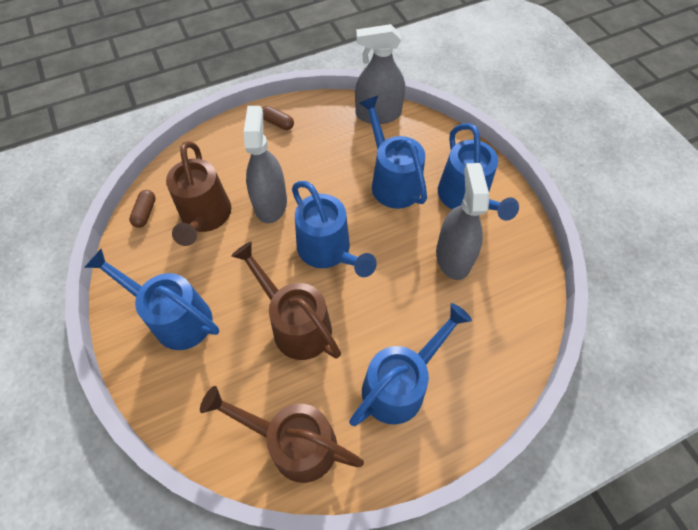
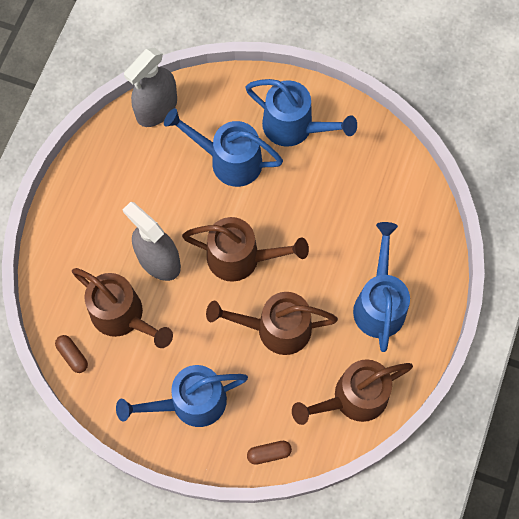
camera: 45 degrees left, 10 degrees up
brown capsule [262,106,294,130] -> brown capsule moved to [247,441,292,465]
blue watering can [292,181,377,277] -> brown watering can [182,217,309,282]
grey spray bottle [436,163,489,280] -> none

